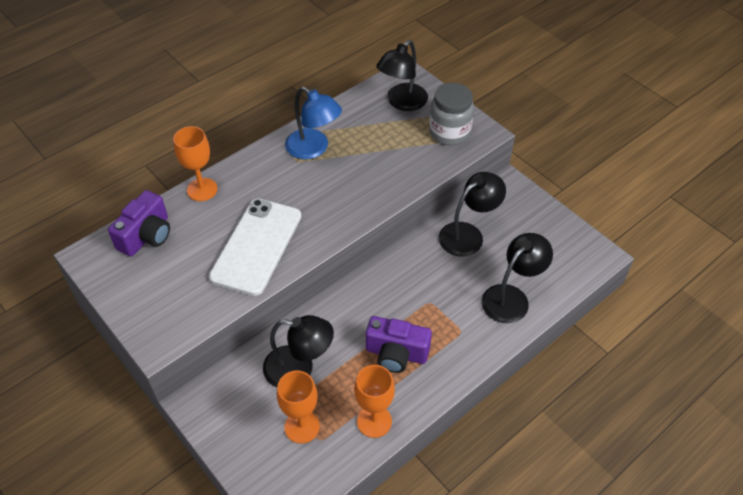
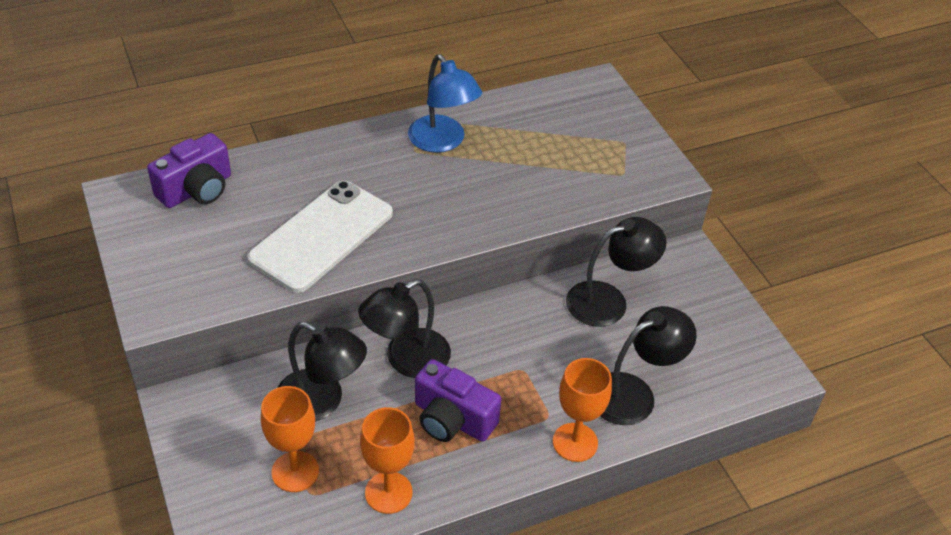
camera: 15 degrees right, 5 degrees down
orange goblet [173,126,218,201] -> orange goblet moved to [553,358,612,462]
black lamp [376,40,428,111] -> black lamp moved to [358,279,451,378]
grey jar [429,83,474,145] -> none

